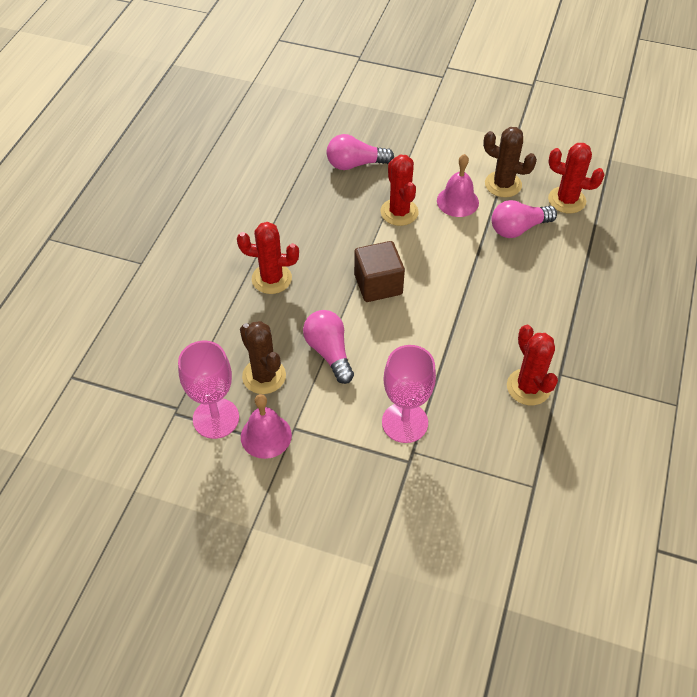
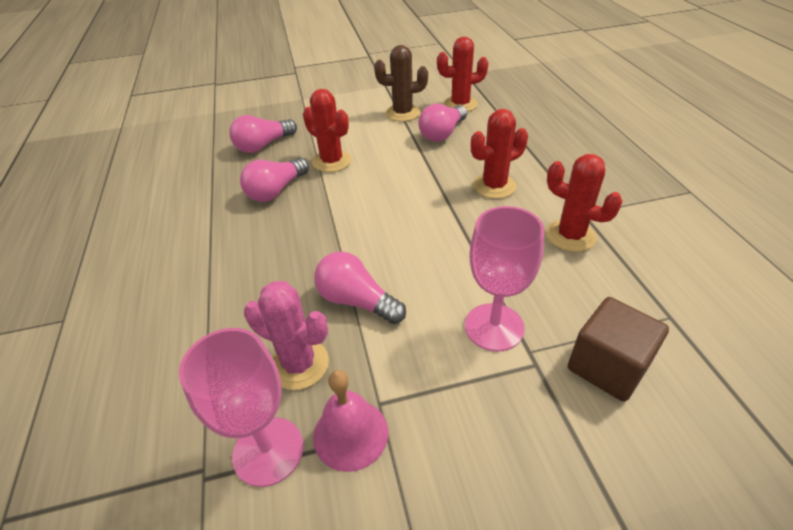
camera: 30 degrees left, 10 degrees down
red cactus [237,222,299,294] -> red cactus moved to [471,109,528,199]
brown cactus [240,321,286,394] -> pink cactus [244,281,329,390]
brown cube [354,241,405,302] -> brown cube moved to [568,297,669,402]
pink bell [437,154,479,217] -> none
none -> pink light bulb [240,158,309,202]

